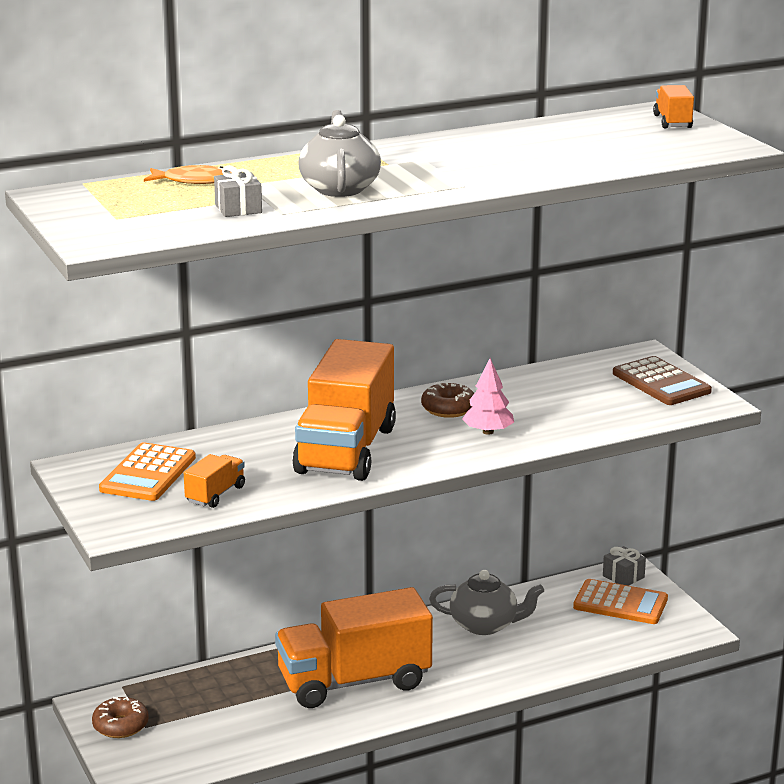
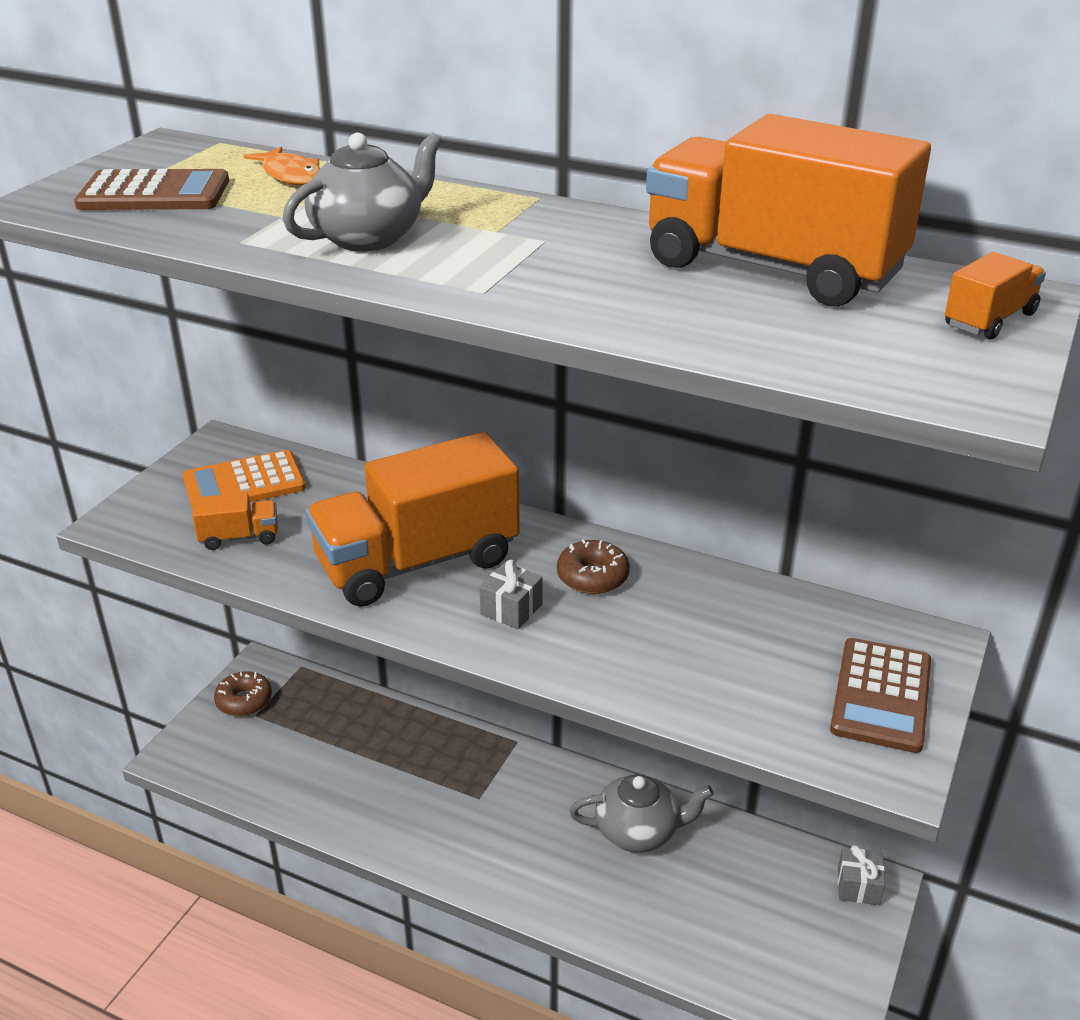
camera: 50 degrees right, 10 degrees up
grey gift [214,165,262,217] -> grey gift moved to [480,560,543,629]
orange truck [275,587,433,708] -> orange truck moved to [646,114,931,306]
grey teapot [429,570,544,635] -> grey teapot turned 60 degrees counterclockwise [569,774,714,853]
pink tree [462,358,514,435] -> none
orange calculator [573,579,668,624] -> none
none -> brown calculator [74,169,229,210]

